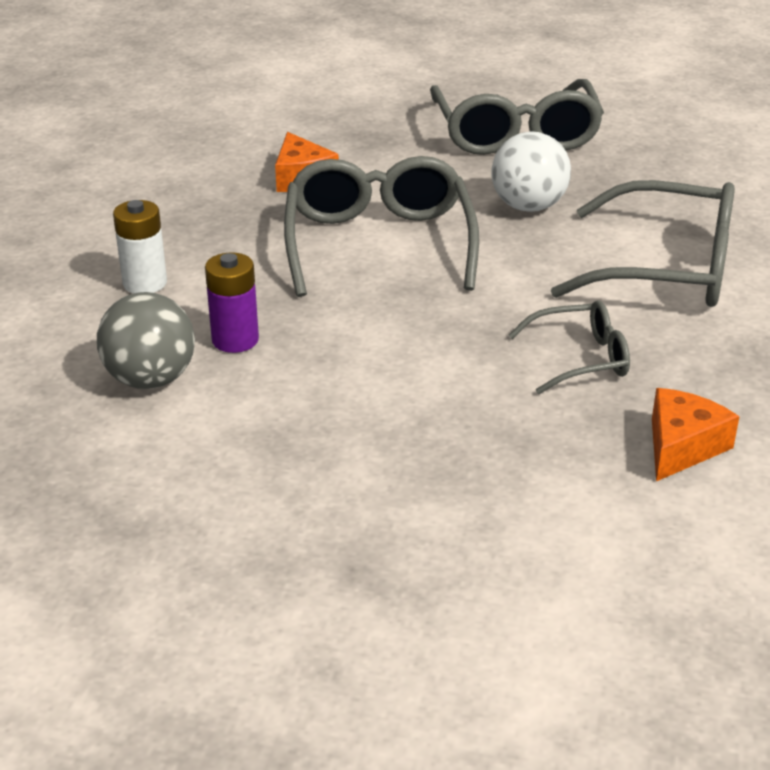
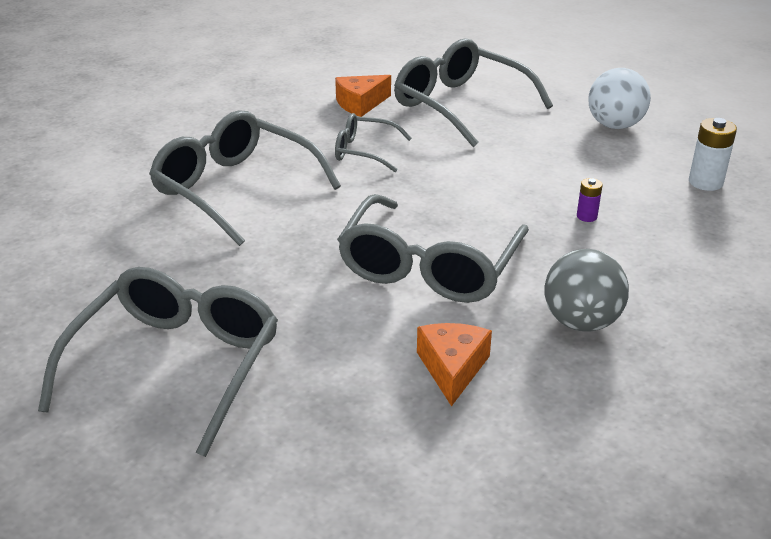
camera: 155 degrees left, 0 degrees up
grey ball [97,292,195,389] -> grey ball moved to [544,249,629,332]
white battery [113,200,167,293] -> white battery moved to [689,118,737,191]
purple battery [205,253,259,353] -> purple battery [577,178,603,222], size x0.58
white ball [492,131,571,212] -> white ball moved to [588,68,651,129]
none -> grey glasses [394,38,553,147]

